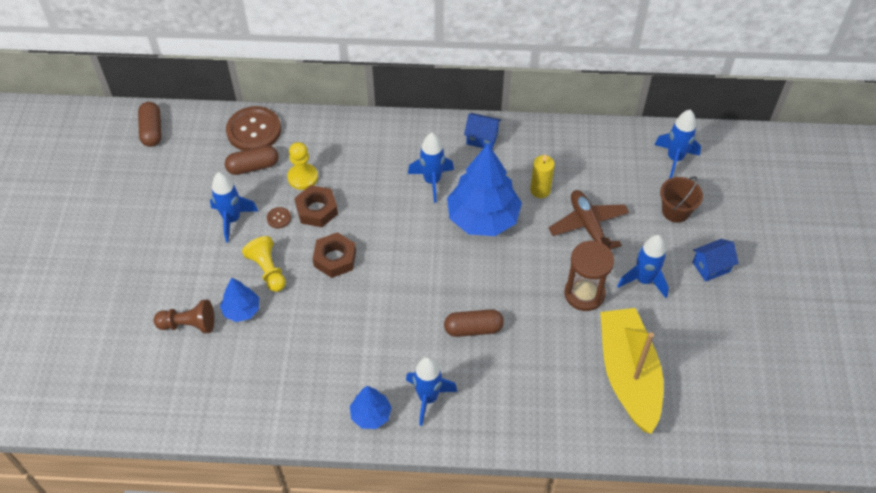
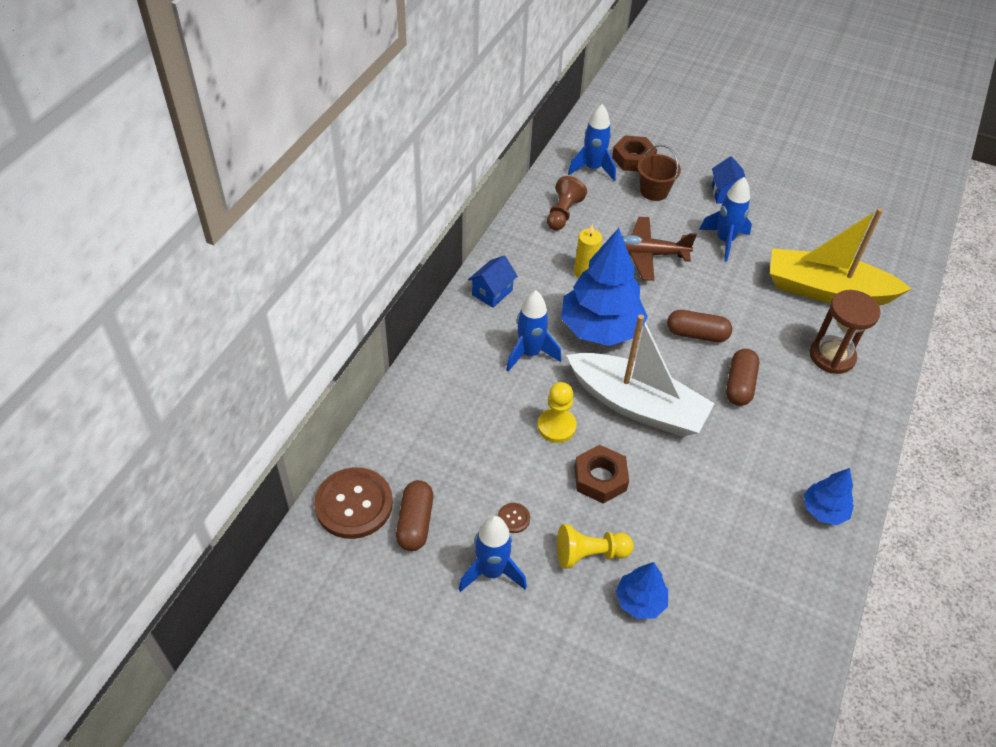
camera: 70 degrees left, 5 degrees down
brown capsule [138,102,161,147] -> brown capsule moved to [667,310,732,342]
brown pawn [153,300,214,333] -> brown pawn moved to [547,176,587,230]
yellow pawn [287,142,318,190] -> yellow pawn moved to [537,382,577,443]
brown nut [295,185,338,227] -> brown nut moved to [612,135,657,172]
blue rocket [406,357,458,426] -> none
brown hourglass [564,241,614,311] -> brown hourglass moved to [810,290,881,374]
none -> white boat [566,314,715,437]

